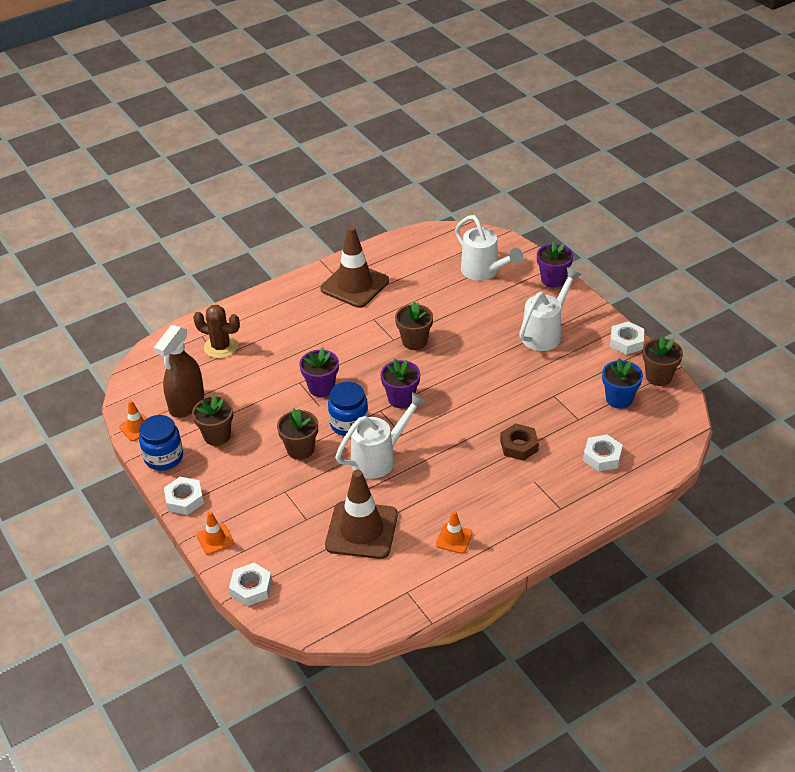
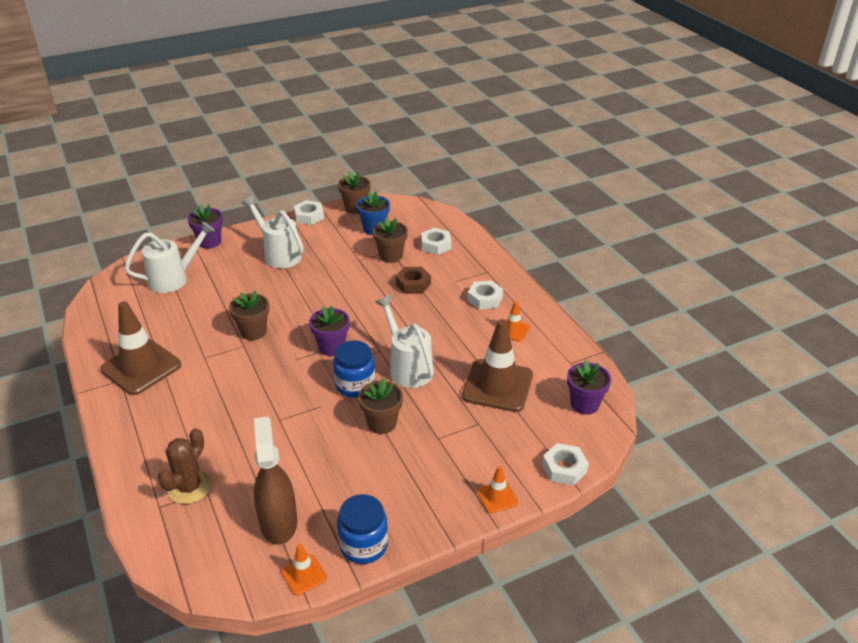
camera: 85 degrees left, 5 degrees down
brown spray bottle [154,325,204,418] -> brown spray bottle turned 135 degrees counterclockwise [254,416,297,544]
white nut [164,477,204,515] -> white nut moved to [467,280,503,310]
brown flower pot [192,394,233,446] -> brown flower pot moved to [373,217,408,263]
purple flower pot [299,347,339,397] -> purple flower pot moved to [567,360,611,415]

